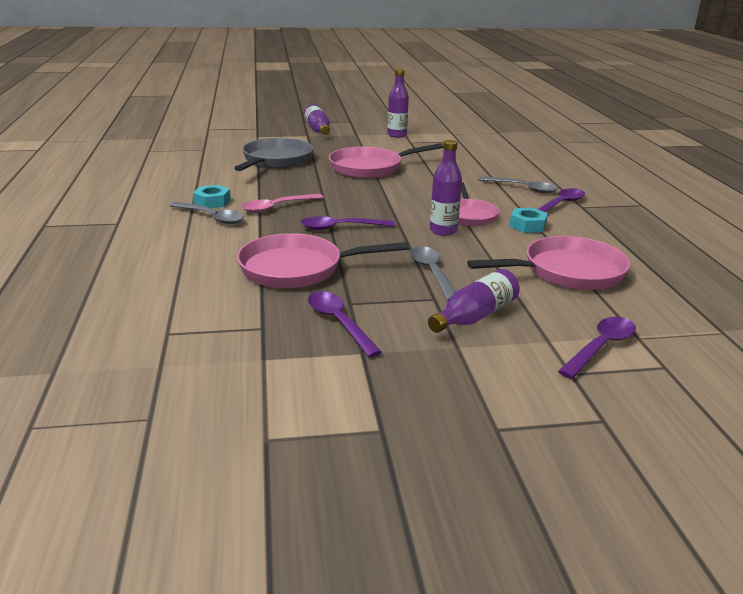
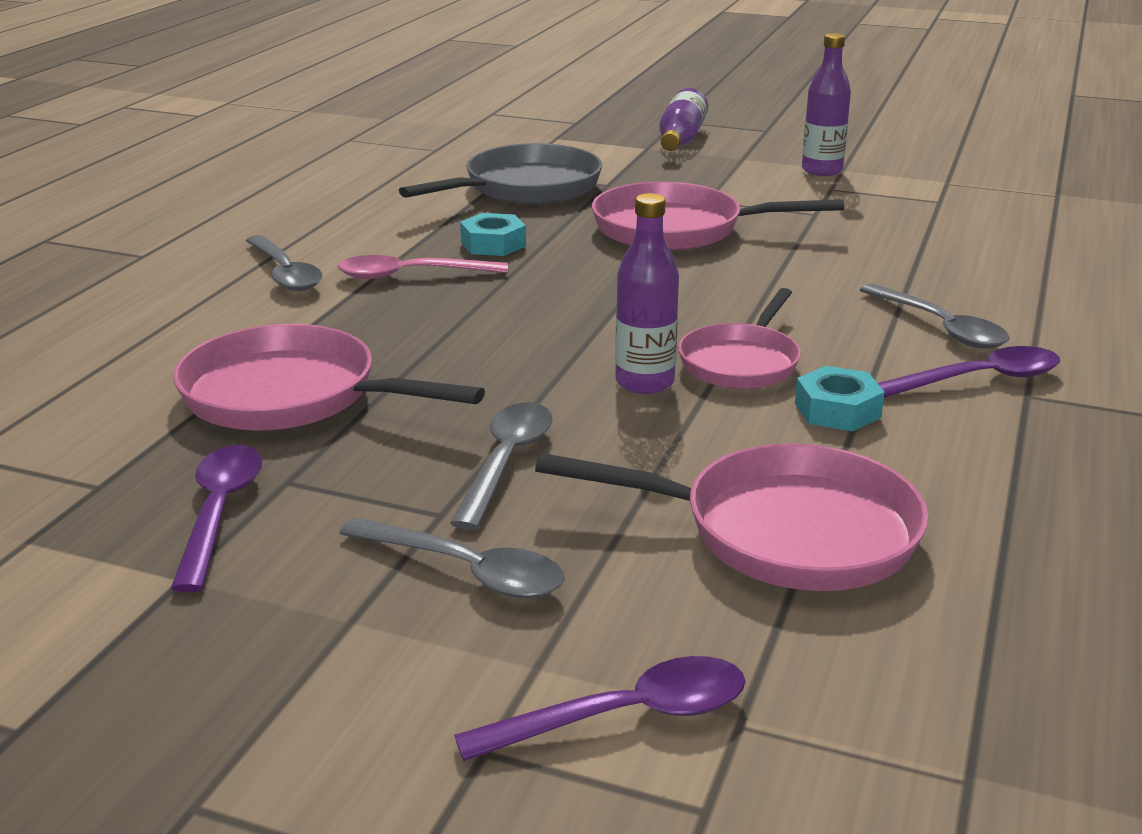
camera: 30 degrees right, 0 degrees up
turquoise nut [193,185,231,208] -> turquoise nut moved to [460,213,526,256]
purple spoon [301,216,395,230] -> none
purple bottle [428,269,520,333] -> grey spoon [339,517,565,598]

